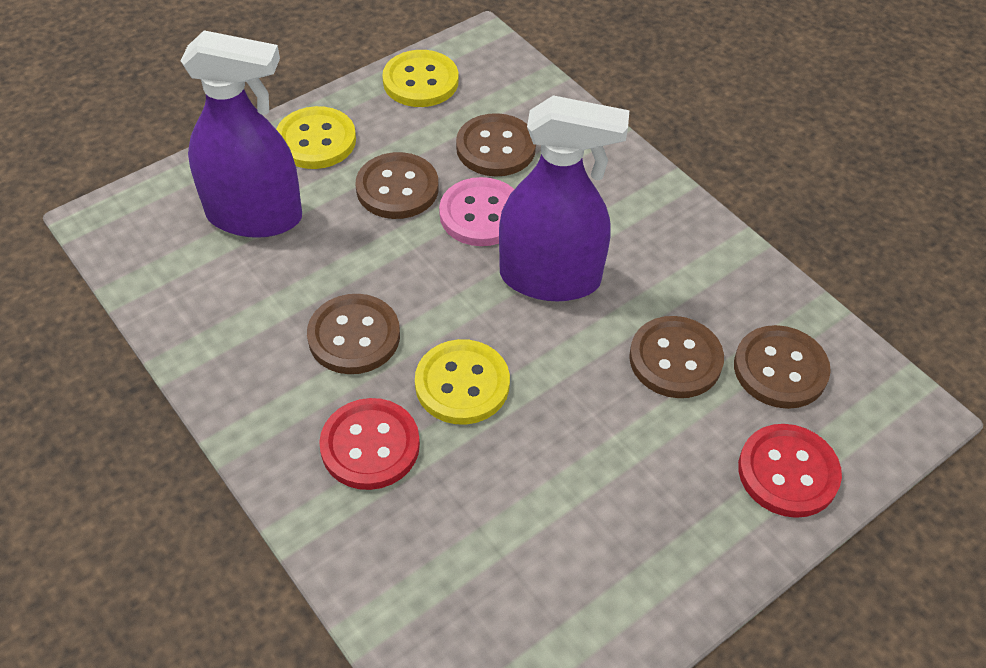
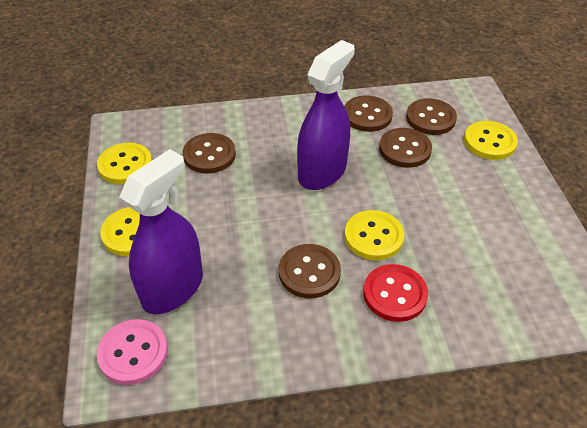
camera: 60 degrees left, 5 degrees down
brown button [356,152,439,219] -> brown button moved to [344,96,393,132]
pink button [439,177,514,246] -> pink button moved to [97,319,168,385]
red button [738,424,842,518] -> yellow button [464,121,518,160]

